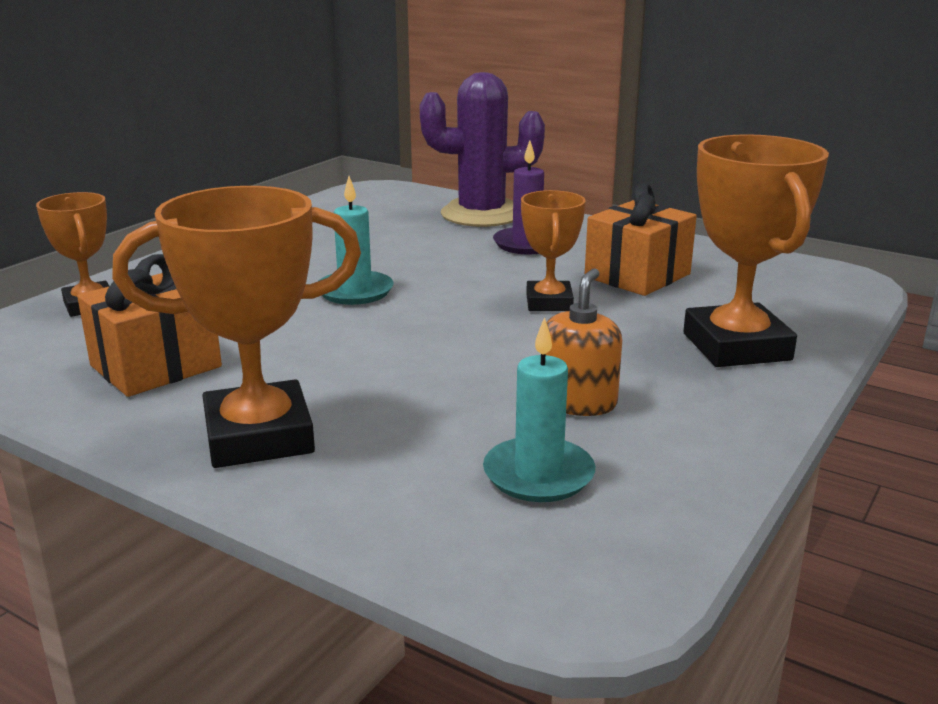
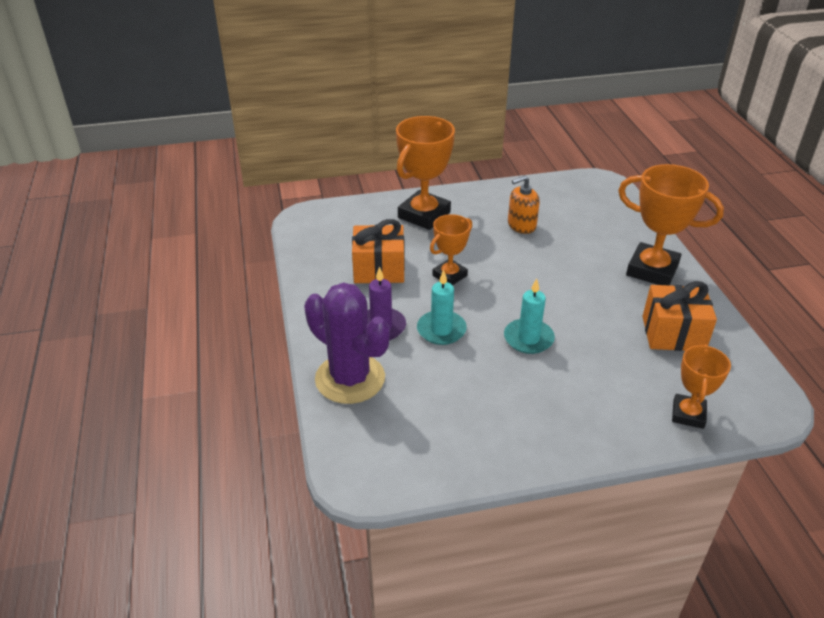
camera: 135 degrees left, 15 degrees up
turquoise candle [483,317,595,502] -> turquoise candle moved to [417,270,467,345]

